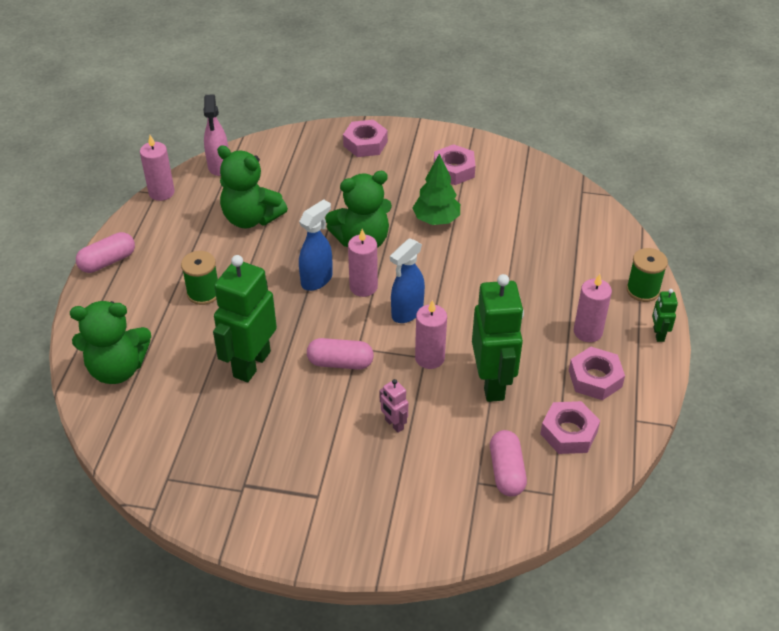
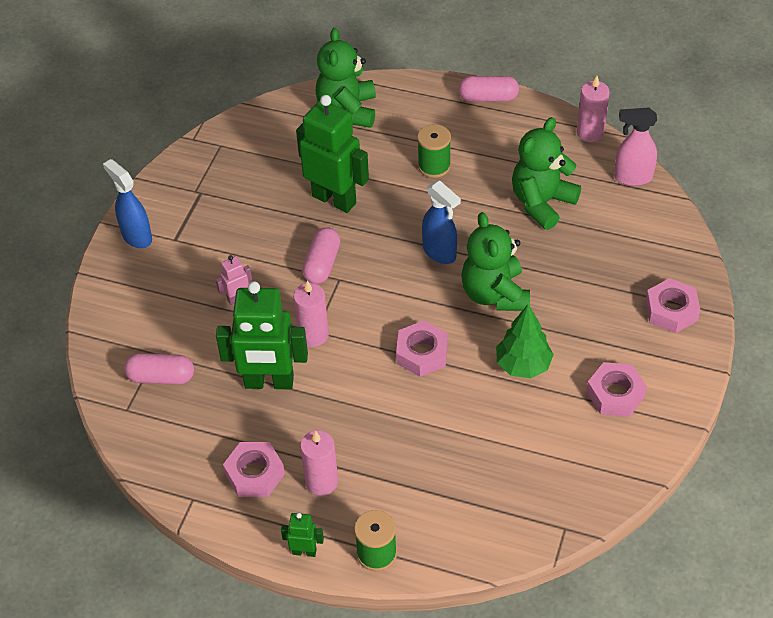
camera: 100 degrees right, 5 degrees up
pink capsule [76,232,135,273] -> pink capsule turned 60 degrees counterclockwise [459,76,519,102]
pink candle [348,229,378,297] -> none
blue spray bottle [390,238,425,323] -> blue spray bottle moved to [103,159,152,248]
pink nut [540,401,600,454] -> pink nut moved to [396,321,448,377]

